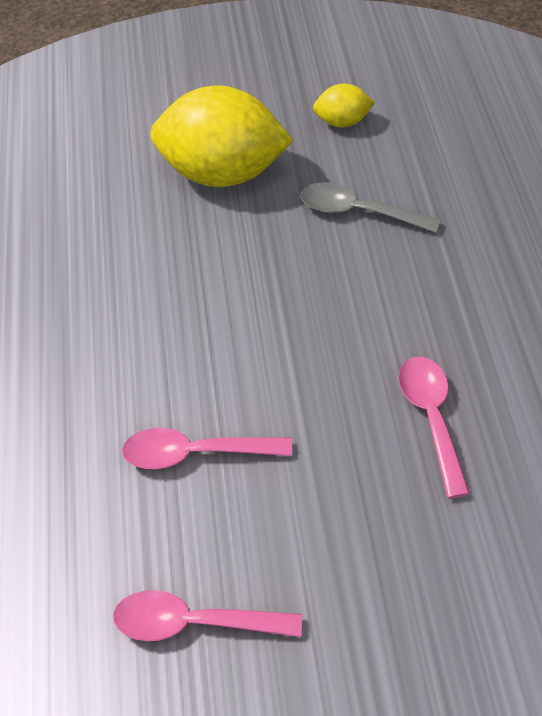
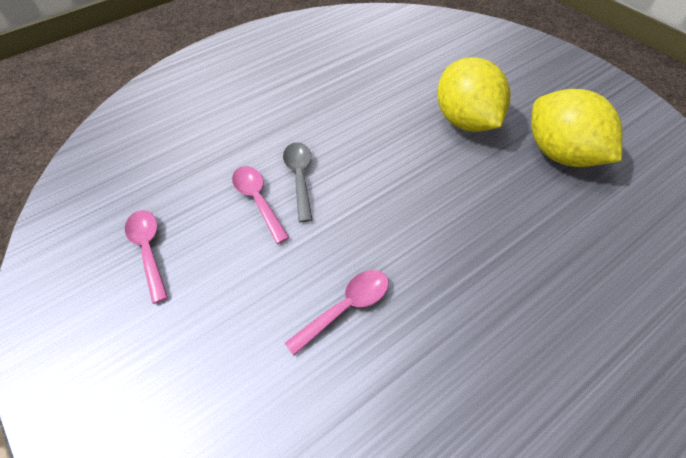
camera: 60 degrees right, 5 degrees up
grey spoon [300,182,441,233] -> grey spoon moved to [283,142,313,222]
yellow lemon [313,83,375,127] -> yellow lemon [531,89,622,167], size x2.20

